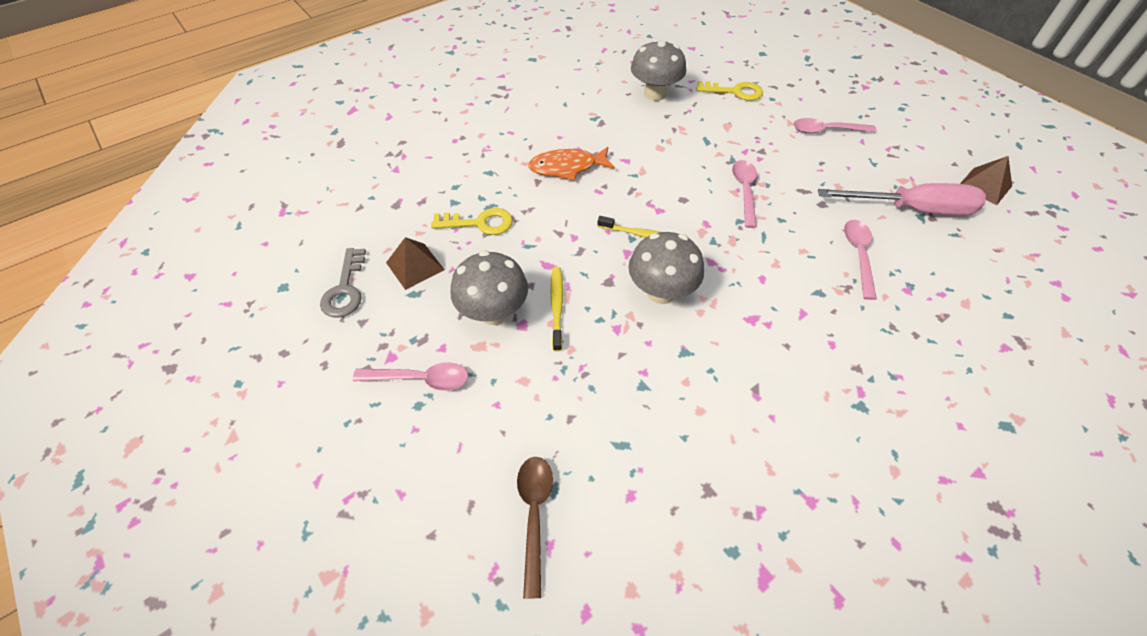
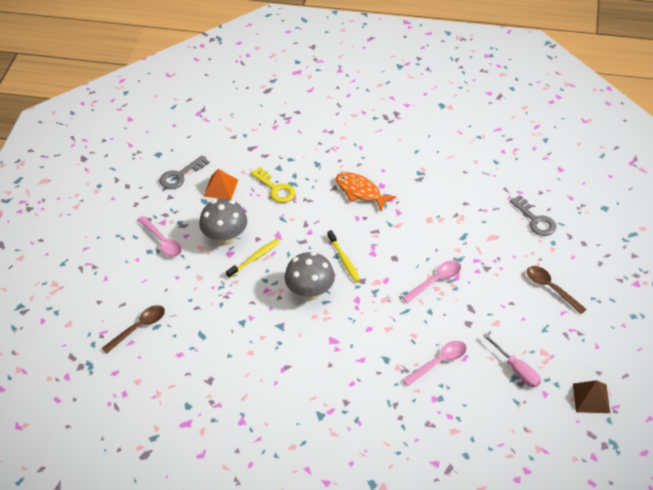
camera: 50 degrees right, 5 degrees down
brown pyramid [386,237,445,290] -> orange pyramid [204,169,238,200]
grey mushroom [631,39,686,101] -> none
yellow key [696,81,763,101] -> grey key [510,195,556,236]
pink spoon [794,118,877,134] -> brown spoon [527,266,586,314]
pink screwdriver [818,183,986,216] -> pink screwdriver [482,333,541,388], size x0.60

